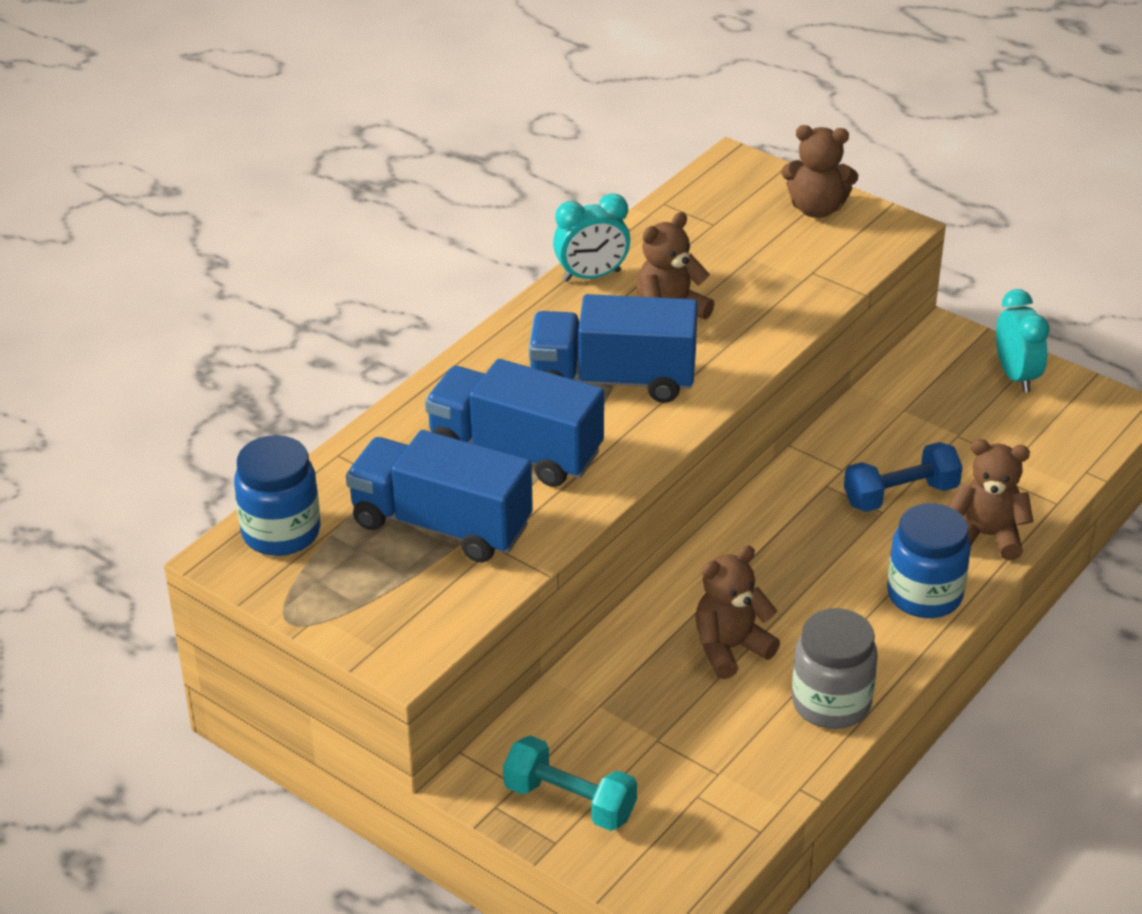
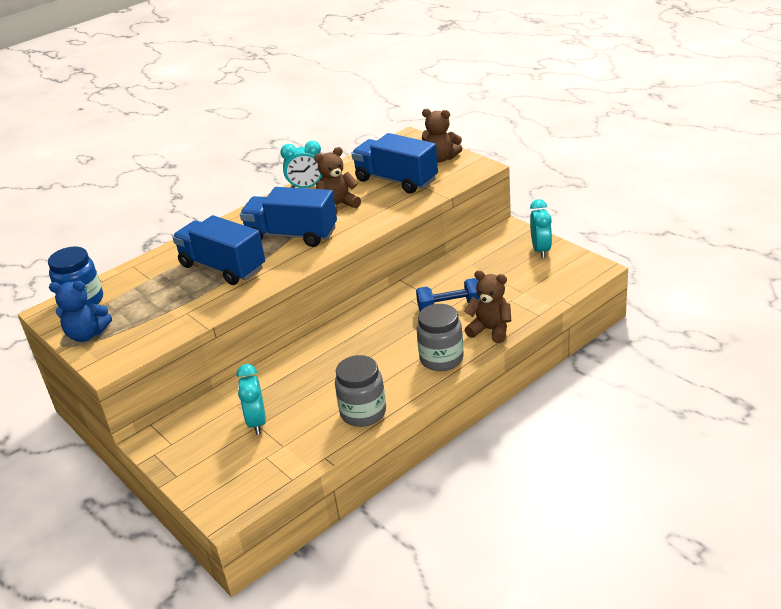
camera: 15 degrees right, 5 degrees down
blue truck [346,430,533,563] -> blue truck moved to [351,133,438,194]
turquoise dumbbell [503,735,637,831] -> none
brown teddy bear [695,545,780,679] -> none
blue jar [887,503,971,618] -> grey jar [416,304,464,371]
none -> blue teddy bear [49,281,112,342]
none -> turquoise clock [236,364,266,435]

